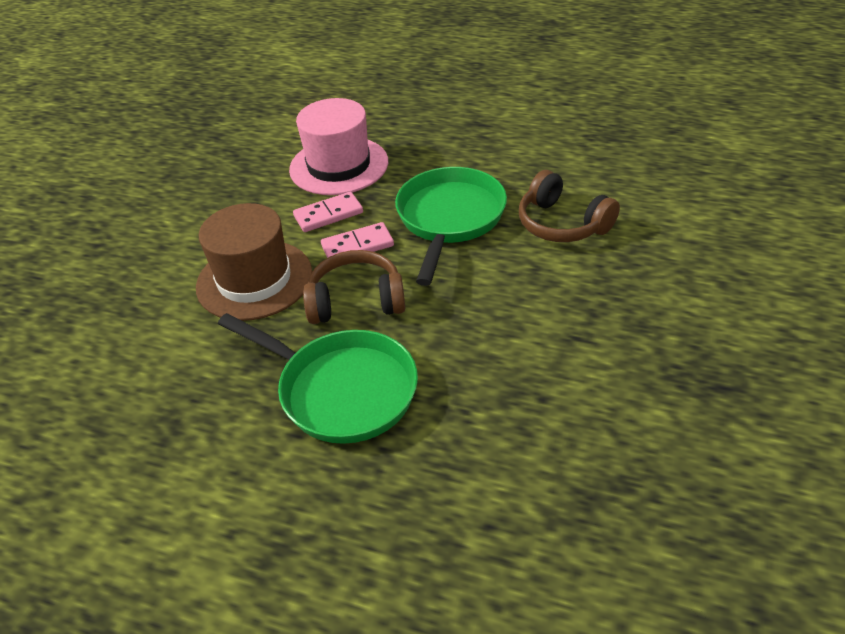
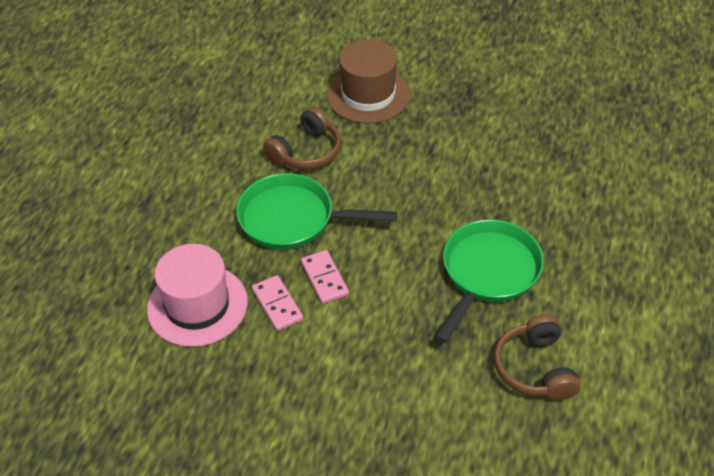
camera: 95 degrees left, 5 degrees up
brown hat [196,203,312,321] -> brown hat moved to [327,39,411,124]
brown headphones [303,250,406,324] -> brown headphones moved to [494,314,580,401]

